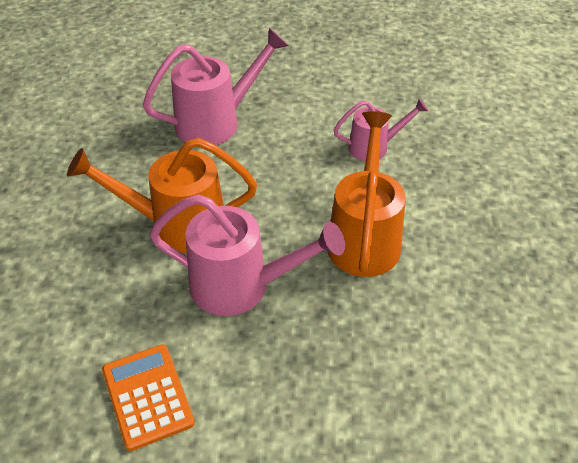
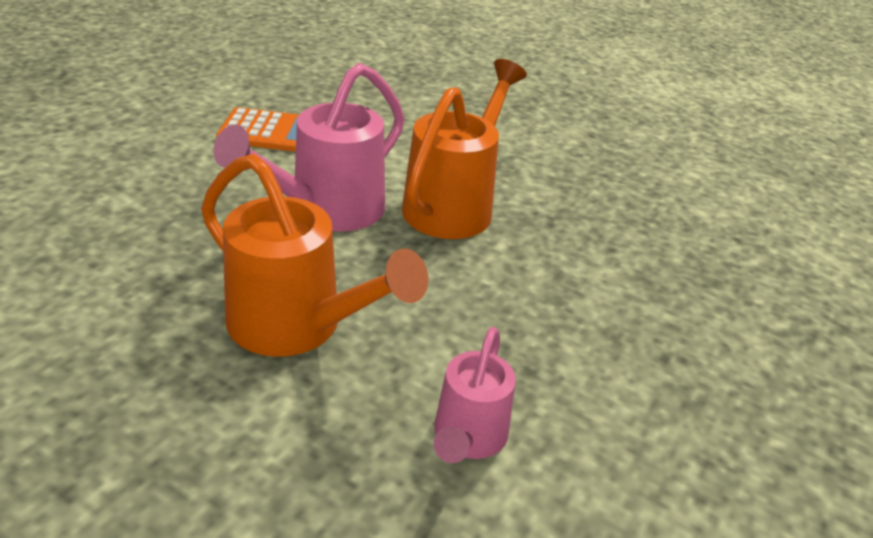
camera: 115 degrees right, 10 degrees down
pink watering can [143,28,289,145] -> none

